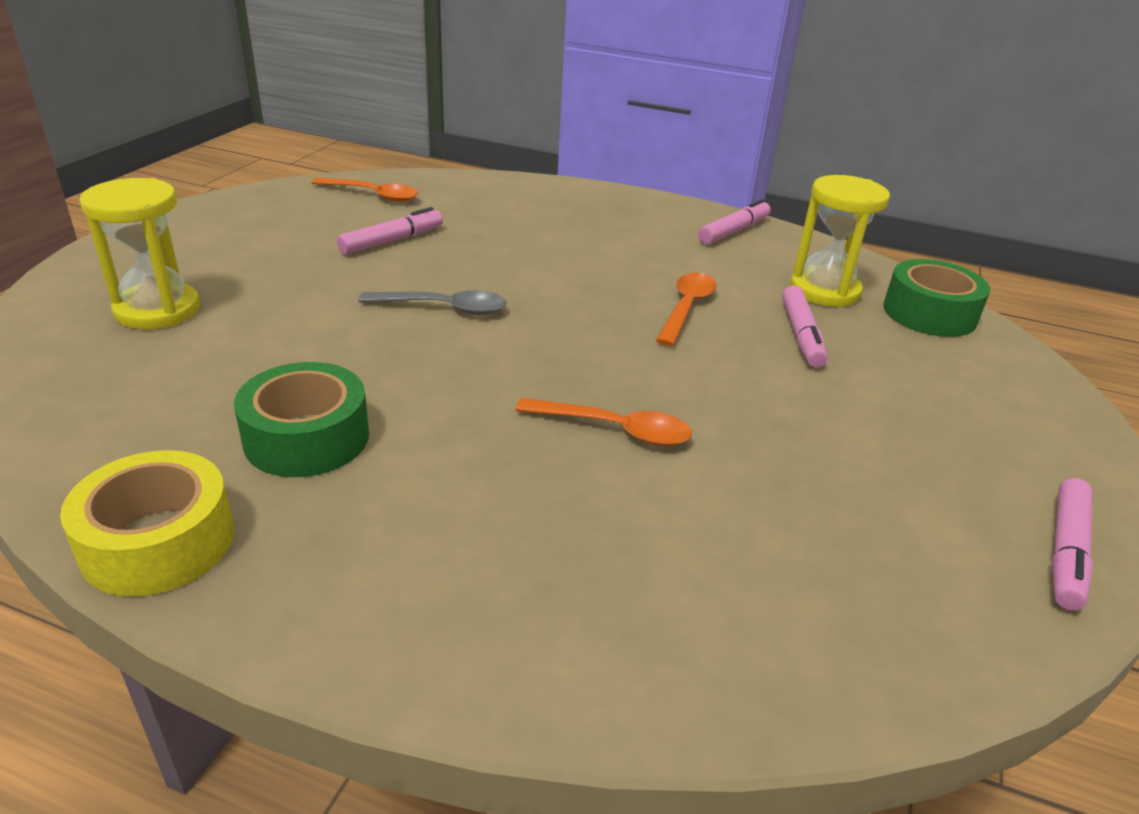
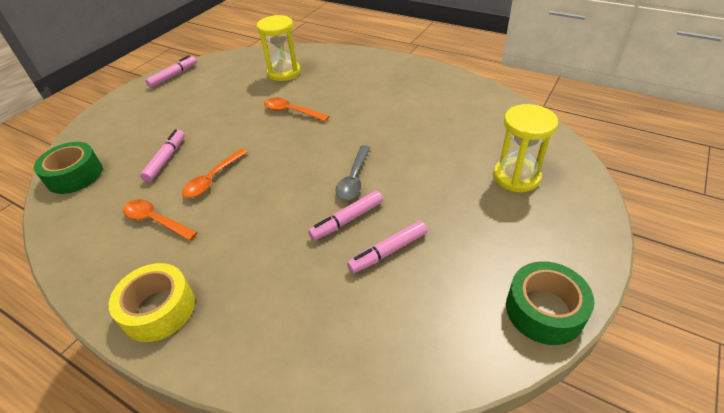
camera: 165 degrees left, 10 degrees up
yellow tape [60,450,234,597] -> yellow tape moved to [109,263,195,342]
green tape [234,362,369,477] -> green tape moved to [506,261,595,345]
orange spoon [311,177,418,202] -> orange spoon moved to [123,199,198,241]
grey spoon [358,290,507,315] -> grey spoon turned 90 degrees counterclockwise [336,145,370,200]
pink marker [698,199,771,244] -> pink marker moved to [308,191,383,241]
yellow hourglass [790,175,890,307] -> yellow hourglass moved to [257,15,301,81]

